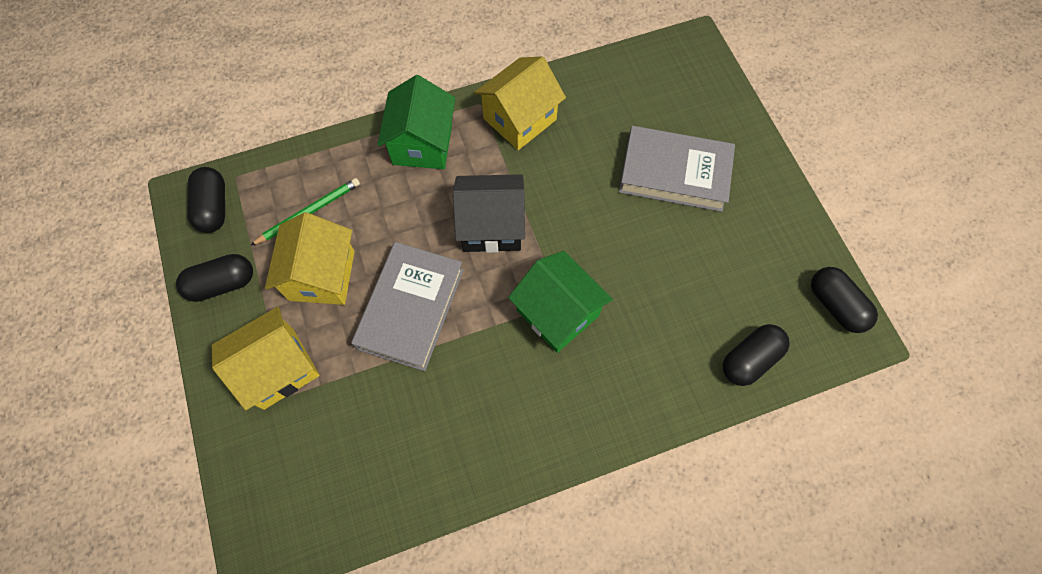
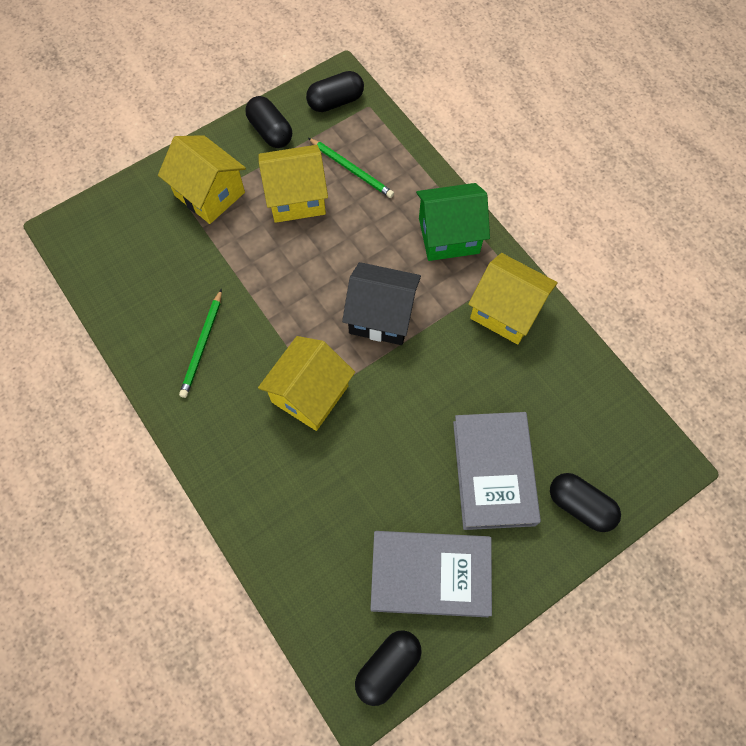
camera: 75 degrees right, 0 degrees up
grey book [351,242,464,371] -> grey book moved to [370,531,492,617]
black house [453,174,525,253] -> black house turned 60 degrees counterclockwise [342,262,421,345]
green house [508,251,613,353] -> yellow house [258,336,355,431]
black capsule [723,324,790,386] -> black capsule moved to [550,473,621,532]
none -> green pencil [179,289,222,398]

